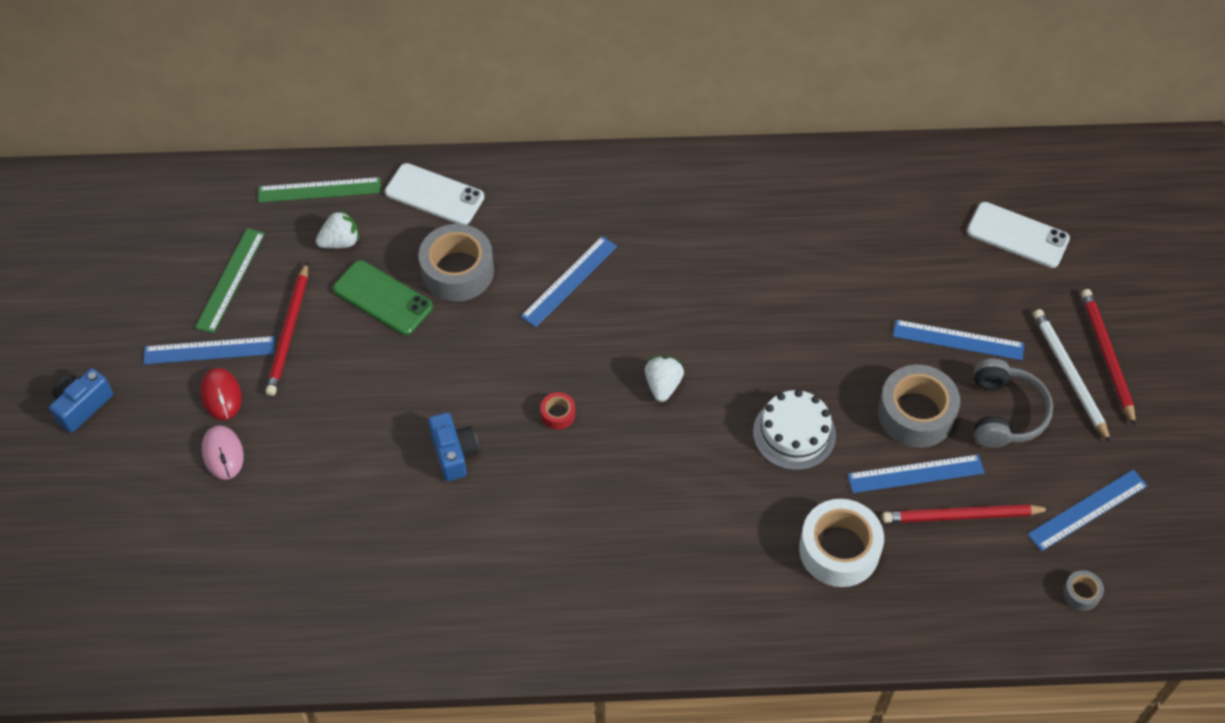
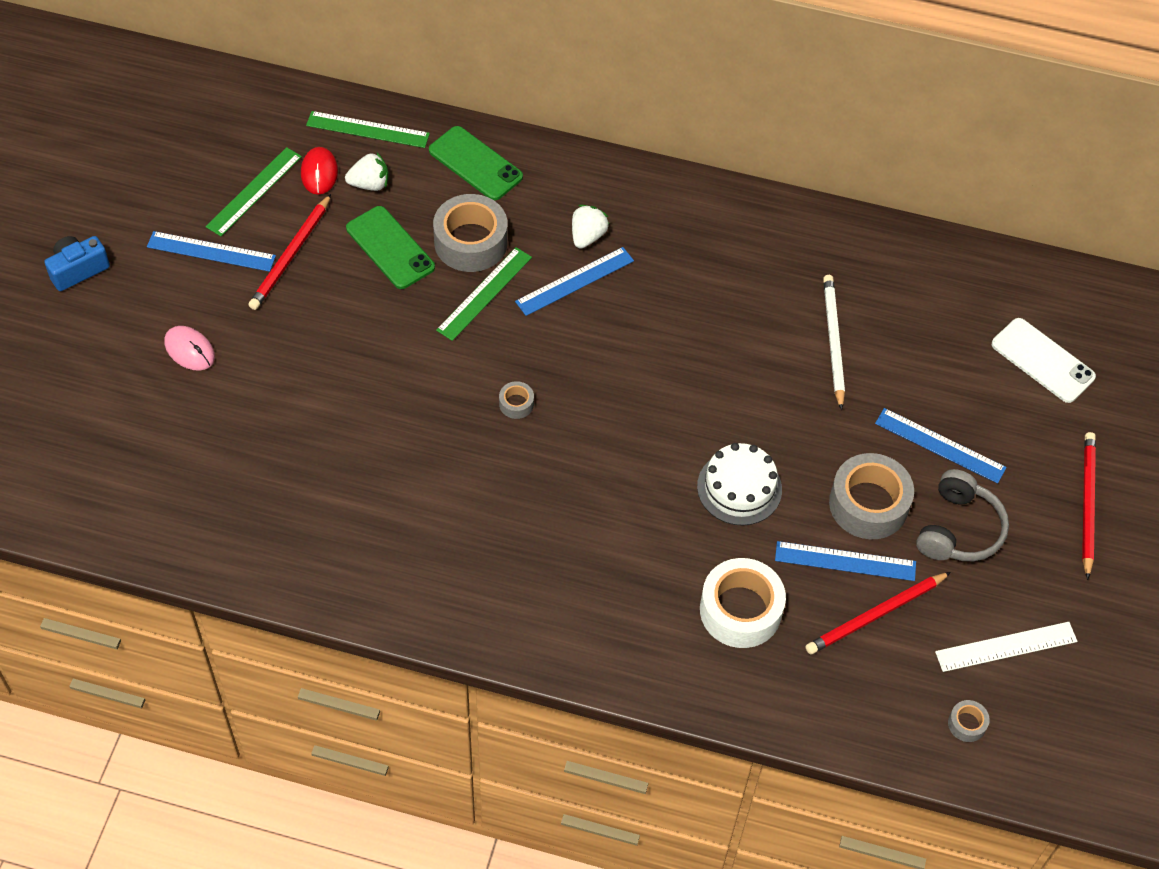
camera: 15 degrees right, 0 degrees up
red mouse [200,368,242,420] -> red mouse moved to [301,147,338,195]
pink mouse [202,425,244,480] -> pink mouse turned 45 degrees counterclockwise [164,326,215,371]
white phone [385,163,484,225] -> green phone [429,126,523,200]
blue camera [428,412,479,481] -> none
red tape [541,392,576,430] -> grey tape [499,381,534,419]
white strawberry [645,356,684,402] -> white strawberry moved to [572,205,609,248]
red pencil [882,504,1051,523] -> red pencil turned 45 degrees counterclockwise [805,572,951,655]
blue ruler [1028,470,1148,551] -> white ruler [935,622,1077,672]
white pencil [1033,309,1111,443] -> white pencil moved to [823,275,845,410]
none -> green ruler [436,247,532,341]

